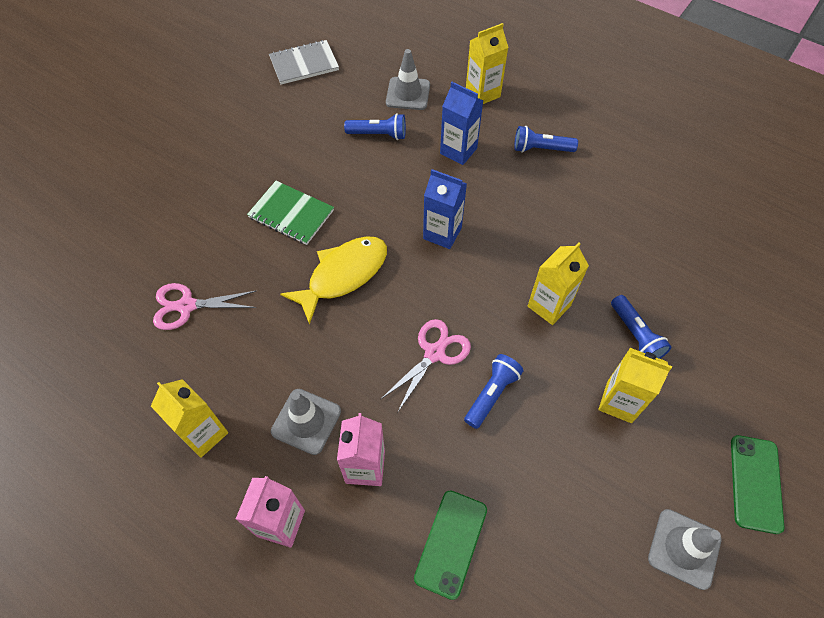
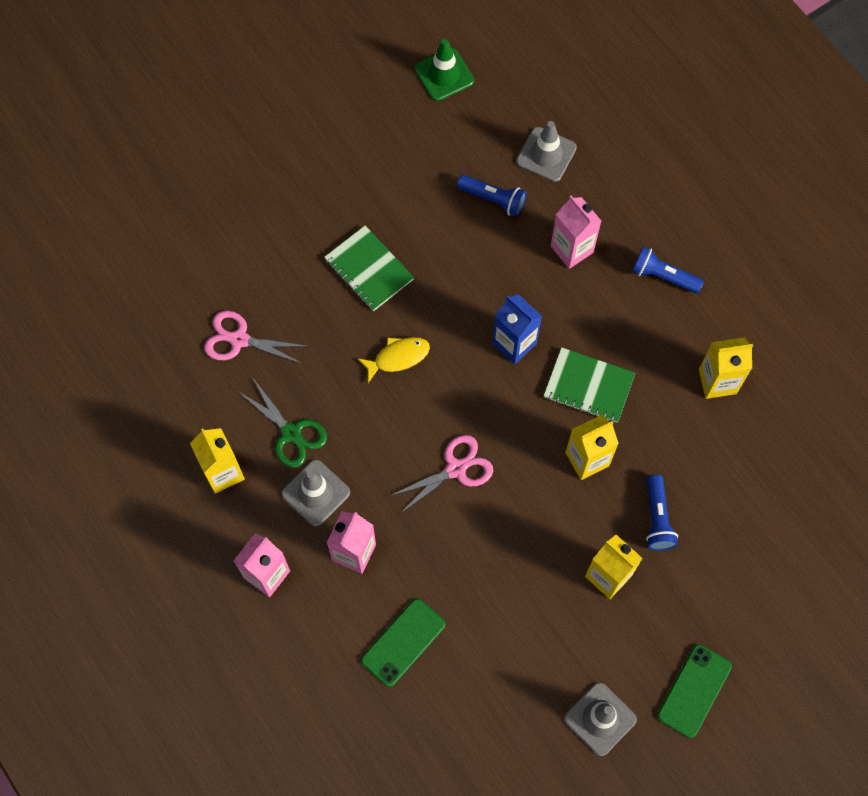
camera: 20 degrees right, 10 degrees up
grey notebook [269,40,339,85] -> green traffic cone [414,39,474,101]
yellow fish [280,236,387,325] -> yellow fish [357,337,430,383], size x0.60
blue carton [440,82,483,165] -> pink carton [551,195,601,269]
blue flashlight [464,354,524,429] -> none
yellow carton [466,23,509,104] -> yellow carton moved to [699,337,753,399]
none -> green scissors [236,377,327,468]
none -> green notebook [543,347,635,423]

